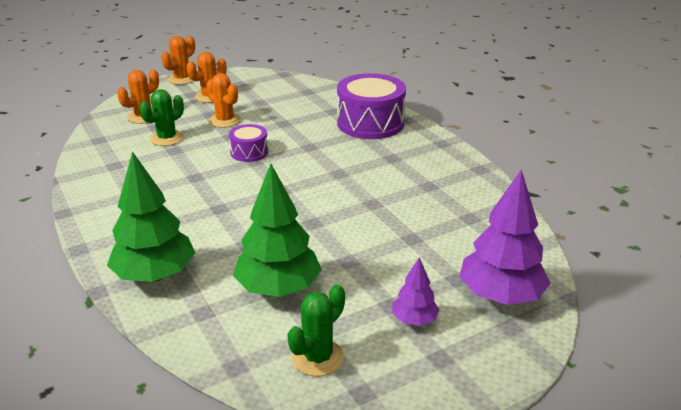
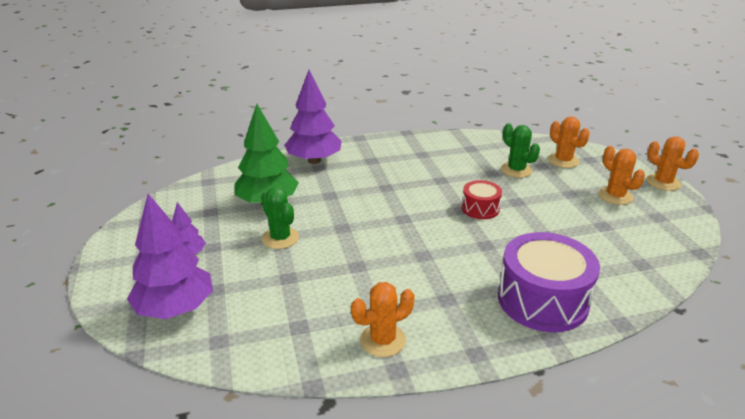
camera: 105 degrees right, 0 degrees up
green tree [107,151,195,282] -> purple tree [285,70,342,164]
orange cactus [206,73,241,128] -> orange cactus moved to [351,282,415,357]
purple drum [229,124,268,162] -> red drum [462,180,502,219]
green cactus [287,284,345,376] -> green cactus moved to [261,187,299,249]

